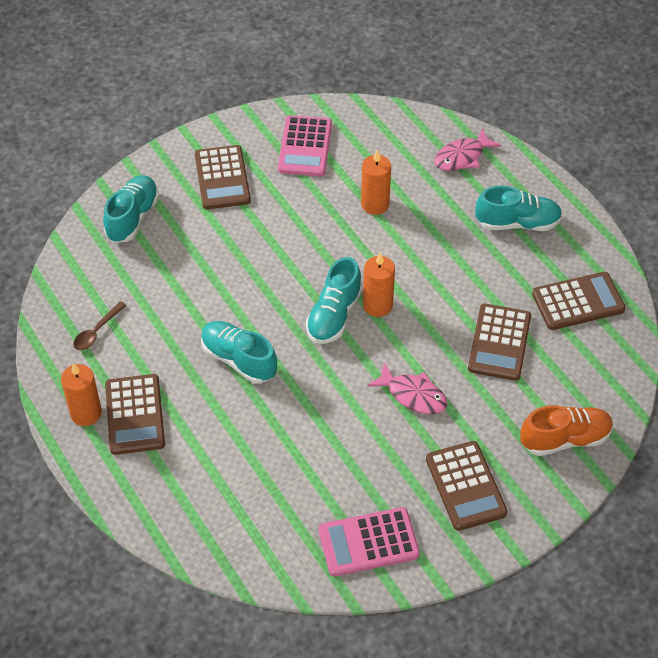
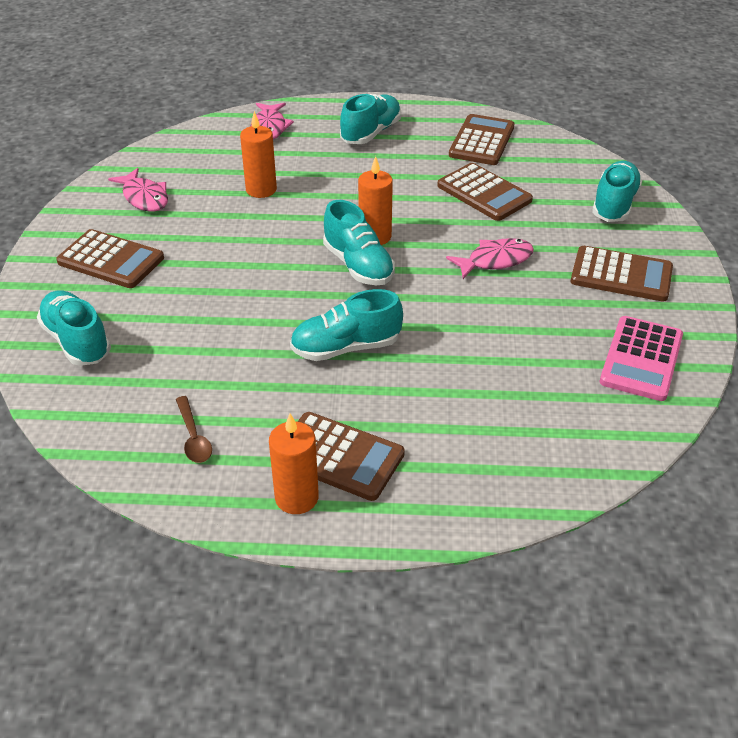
camera: 55 degrees left, 10 degrees down
pink calculator [278,115,332,176] -> pink fish [108,168,168,212]
orange shoe [520,405,613,456] -> turquoise shoe [592,161,642,222]

